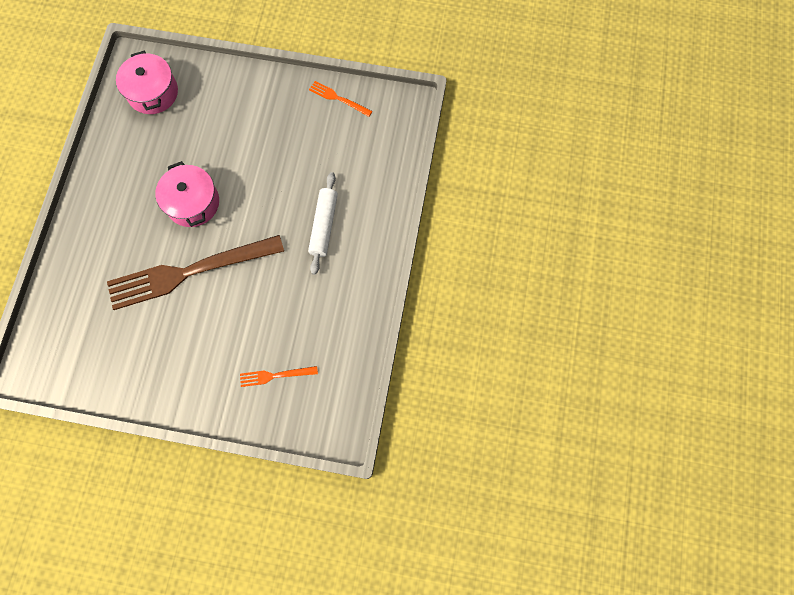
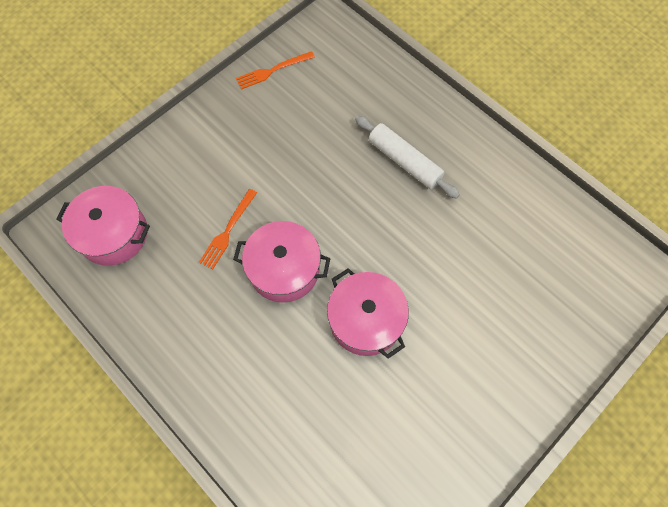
camera: 55 degrees left, 5 degrees down
brown fork [107,235,284,310] -> pink pot [327,268,409,359]
orange fork [240,366,318,387] -> orange fork moved to [199,189,257,269]

